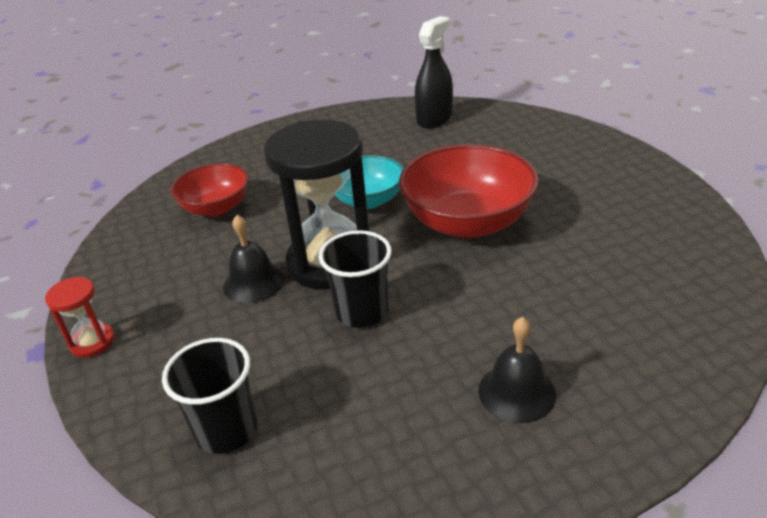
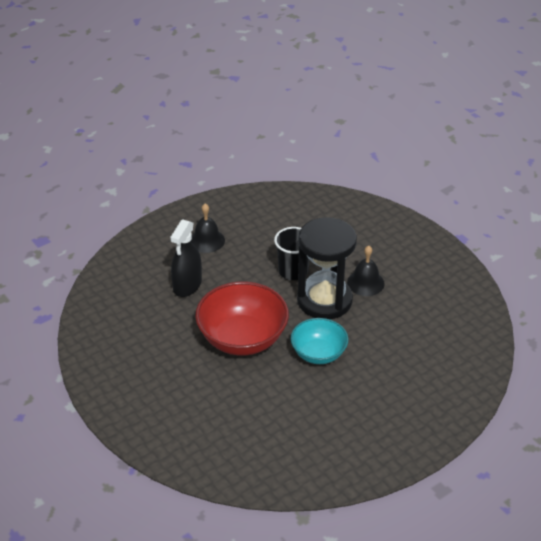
camera: 165 degrees right, 5 degrees up
red hourglass [45,277,115,358] -> none
black cup [162,338,257,454] -> none
red bowl [171,163,248,217] -> none
black spray bottle [415,16,453,128] -> black spray bottle moved to [170,219,202,297]

